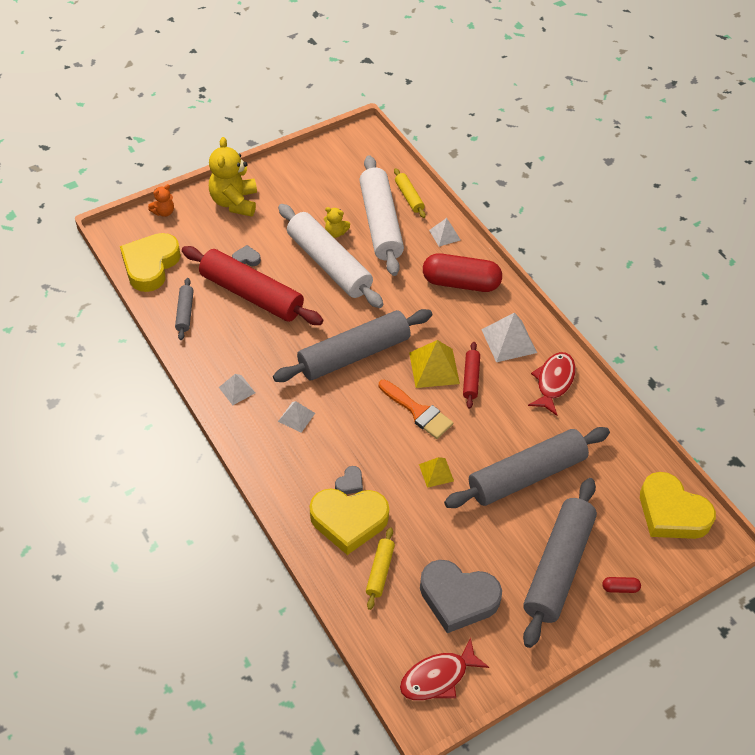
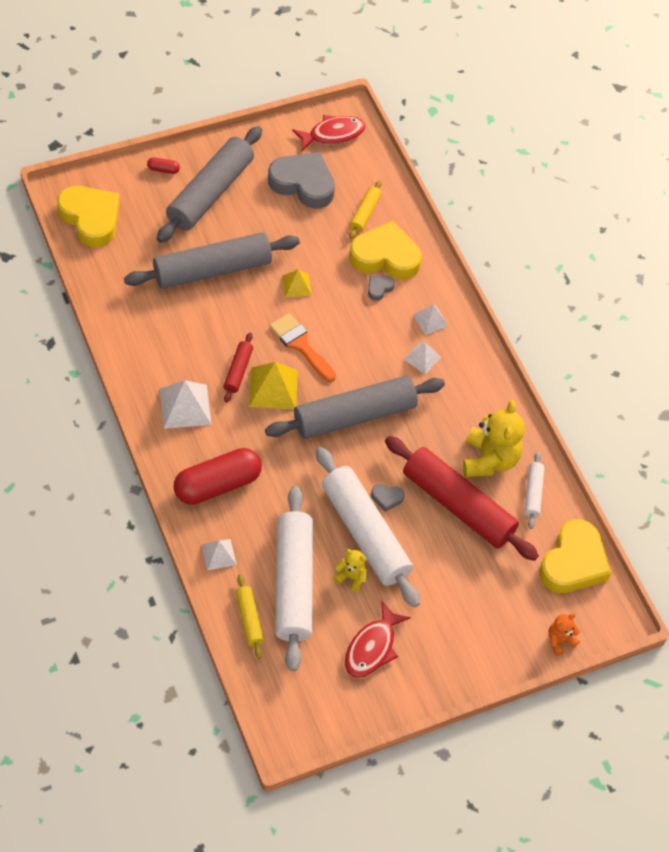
camera: 175 degrees left, 5 degrees up
grey rolling pin [175,278,194,340] -> white rolling pin [524,452,545,529]
yellow teddy bear [209,137,257,217] -> yellow teddy bear moved to [463,400,525,477]
white pyramid [219,374,255,405] -> white pyramid moved to [413,305,449,335]
grey heart [232,245,261,266] -> grey heart moved to [371,484,405,512]
red capsule [423,253,502,292] -> red capsule turned 45 degrees counterclockwise [174,448,262,505]
red fish [528,352,576,416] -> red fish moved to [345,601,411,678]

